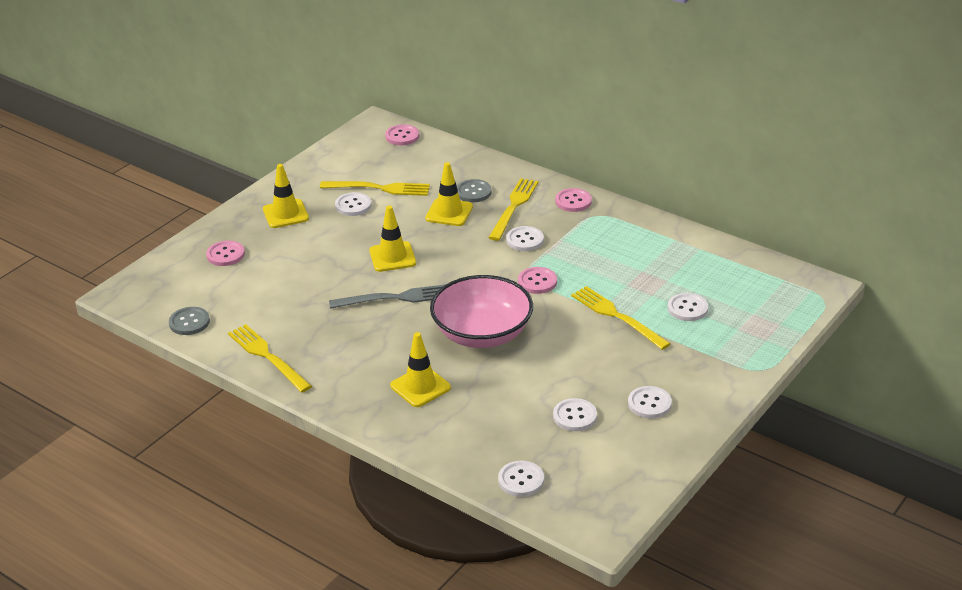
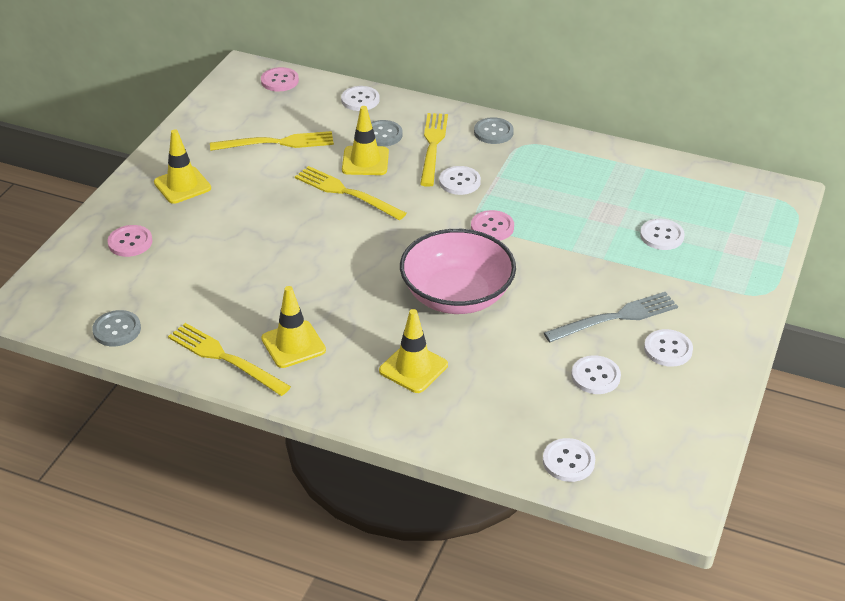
camera: 15 degrees left, 5 degrees up
grey fork [329,284,446,309] -> grey fork moved to [544,292,678,342]
white button [335,192,372,216] -> white button moved to [341,86,380,111]
yellow traffic cone [369,205,416,272] -> yellow traffic cone moved to [261,286,326,368]
pink button [555,188,592,212] -> grey button [474,117,514,144]
yellow fork [571,286,671,350] -> yellow fork moved to [295,166,407,220]

